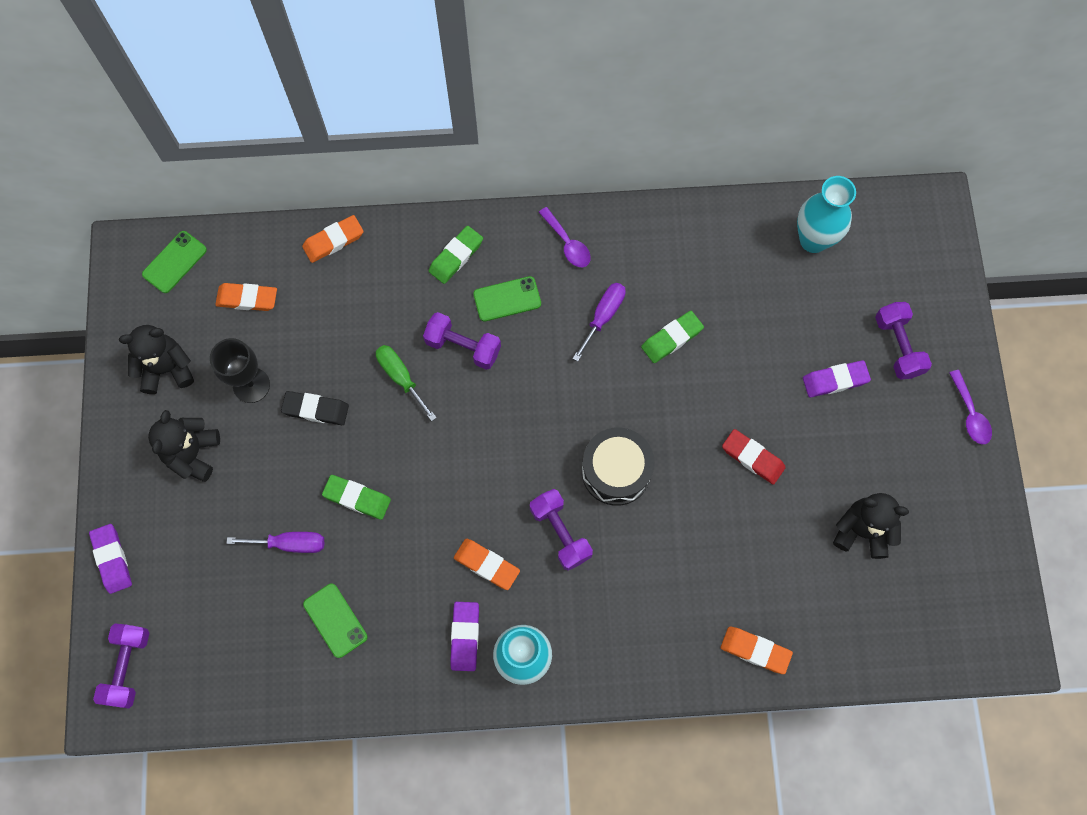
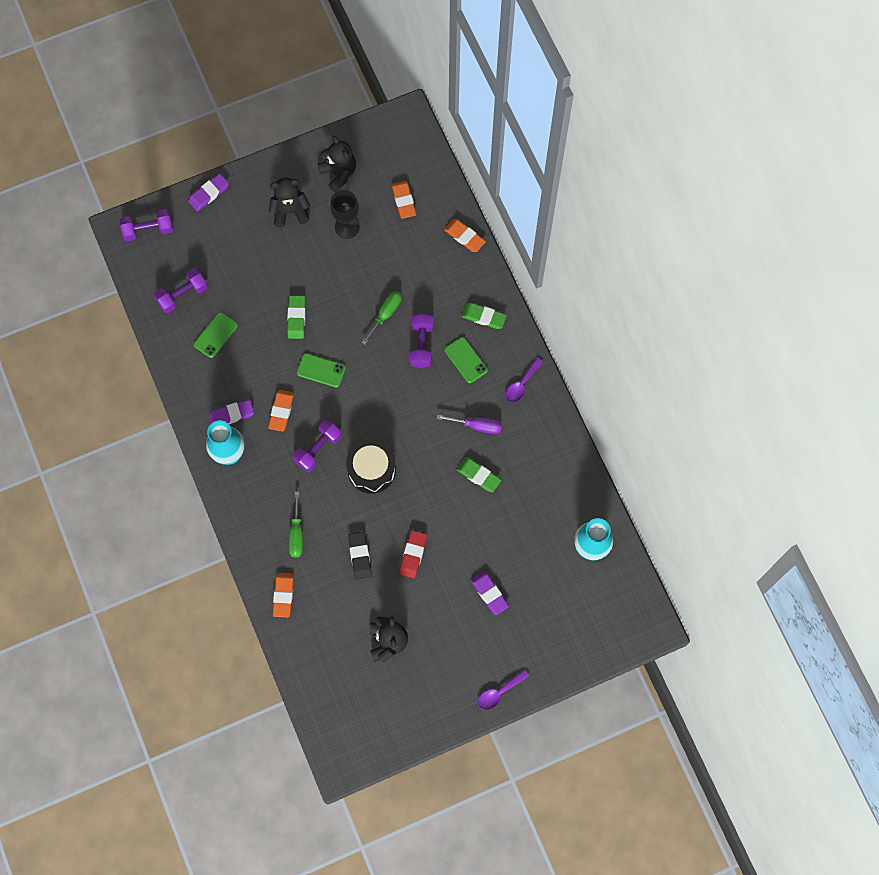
camera: 70 degrees right, 0 degrees up
green phone [142,231,207,293] -> green phone moved to [297,353,346,388]
purple screwdriver [226,532,324,553] -> none
black eraser [281,391,349,425] -> black eraser moved to [348,532,372,579]
purple dumbbell [875,302,932,380] -> purple dumbbell moved to [154,268,208,313]
none -> green screwdriver [289,492,303,557]

